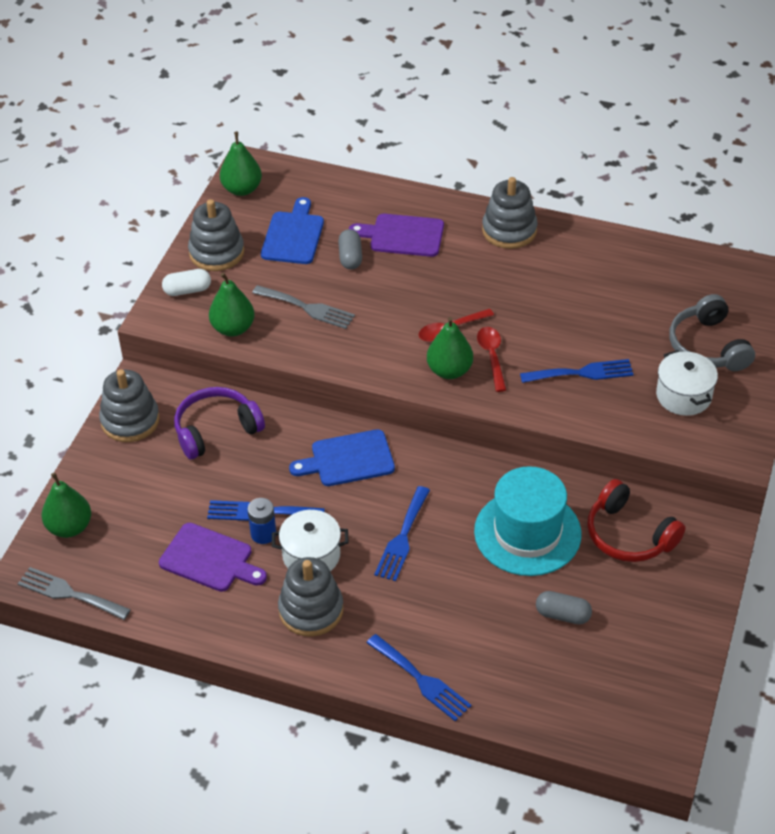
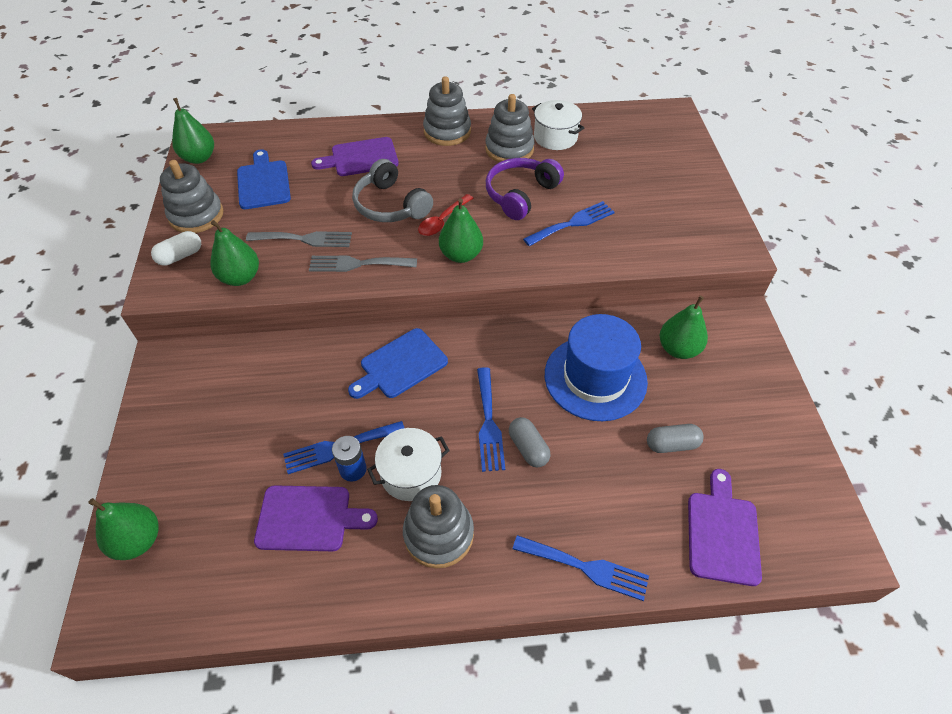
camera: 25 degrees left, 5 degrees up
grey fork [18,567,131,620] -> grey fork moved to [309,256,417,272]
grey stacking toy [99,369,160,442] -> grey stacking toy moved to [485,94,535,162]
purple headphones [174,387,265,459] -> purple headphones moved to [486,158,564,220]
grey capsule [338,229,362,269] -> grey capsule moved to [509,417,551,467]
turquoise hat [474,466,582,576] -> blue hat [545,314,648,421]
red spoon [477,327,506,392] -> none
red headphones [587,479,686,562] -> green pear [660,296,708,359]
white pot [656,350,718,416] -> white pot moved to [532,100,584,150]
grey headphones [669,294,755,371] -> grey headphones moved to [352,159,433,222]
none -> purple cutting board [688,469,762,586]

